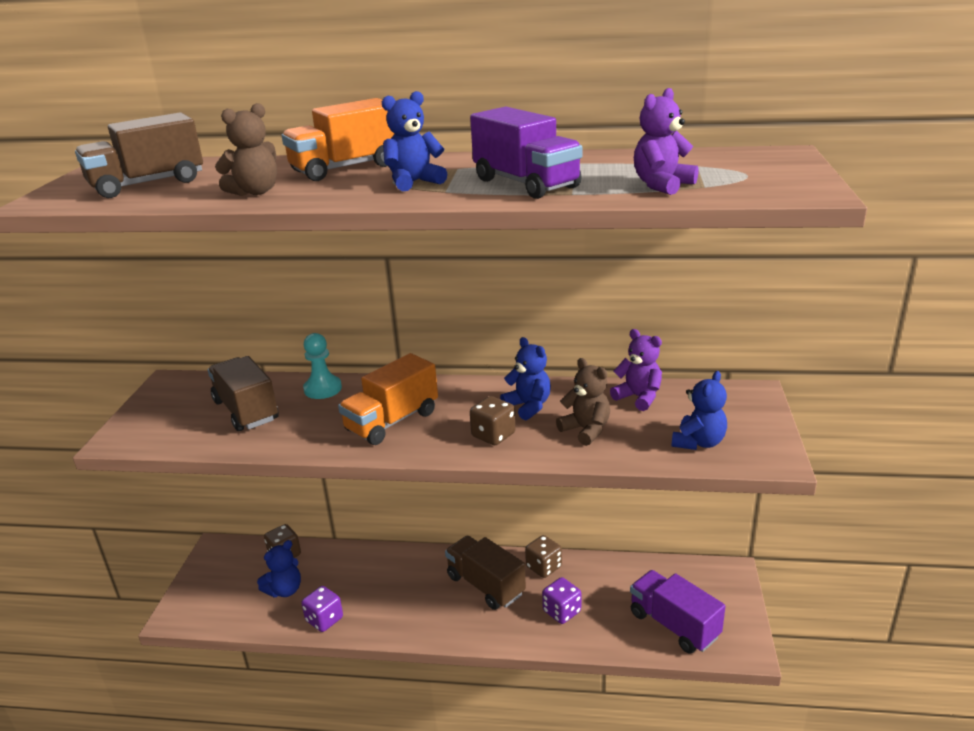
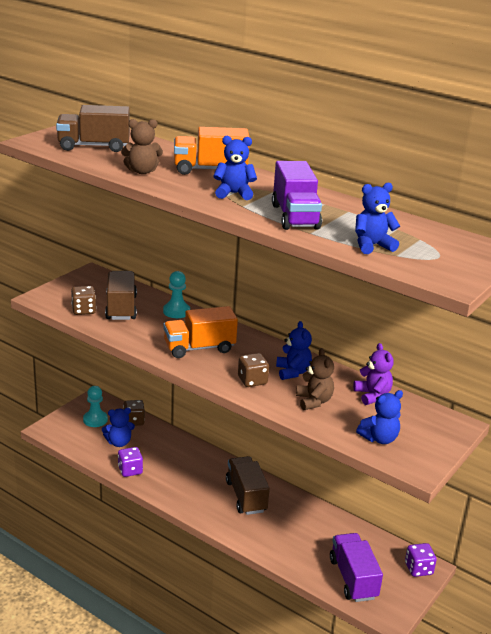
camera: 25 degrees right, 0 degrees up
brown dice [525,535,562,578] -> brown dice moved to [71,286,96,315]
purple dice [542,577,581,624] -> purple dice moved to [405,543,437,577]
purple teddy bear [634,88,698,195] -> blue teddy bear [355,183,400,254]
none -> turquoise pawn [83,386,108,427]

